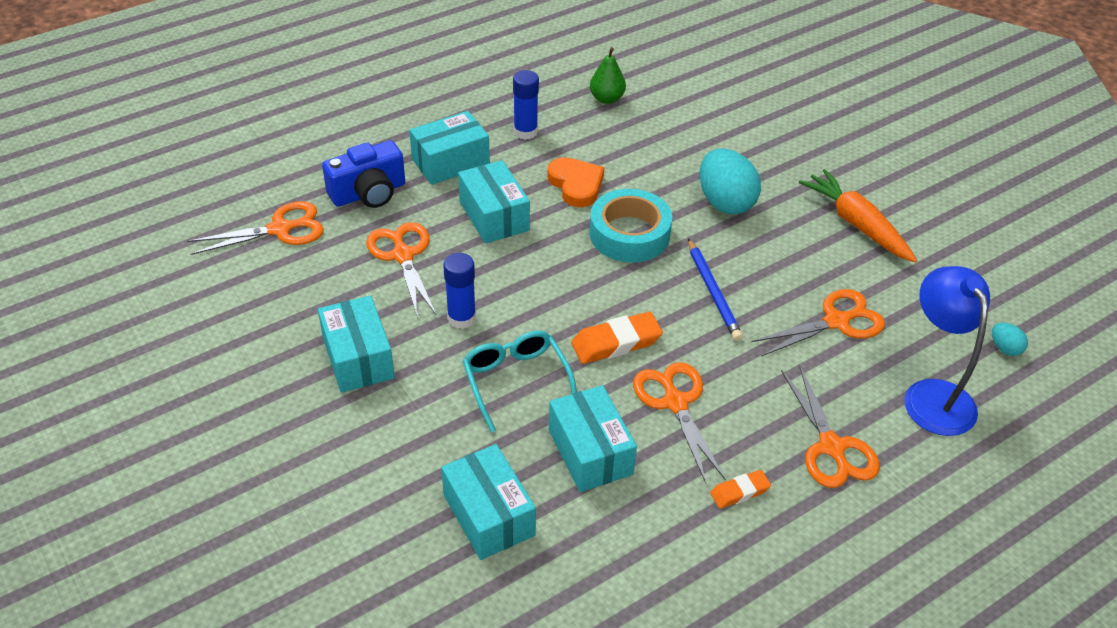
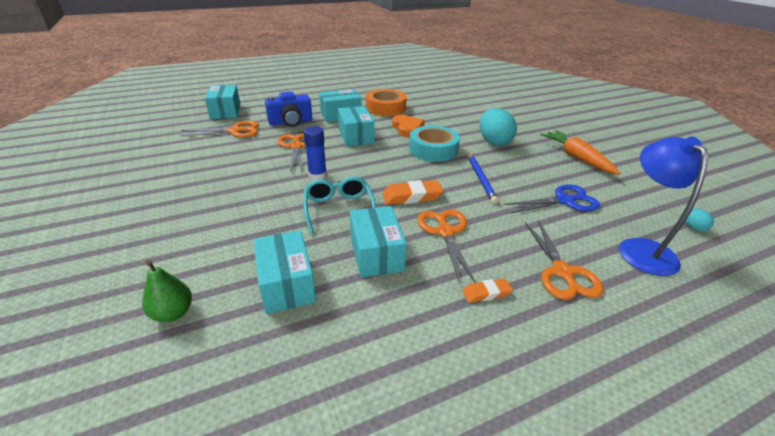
camera: 10 degrees right, 10 degrees down
turquoise box [318,295,395,393] -> turquoise box moved to [205,85,240,119]
blue glue stick [513,70,539,140] -> orange tape [366,89,407,116]
green pear [590,47,626,104] -> green pear moved to [142,260,192,322]
orange scissors [751,289,885,357] -> blue scissors [504,184,600,213]

